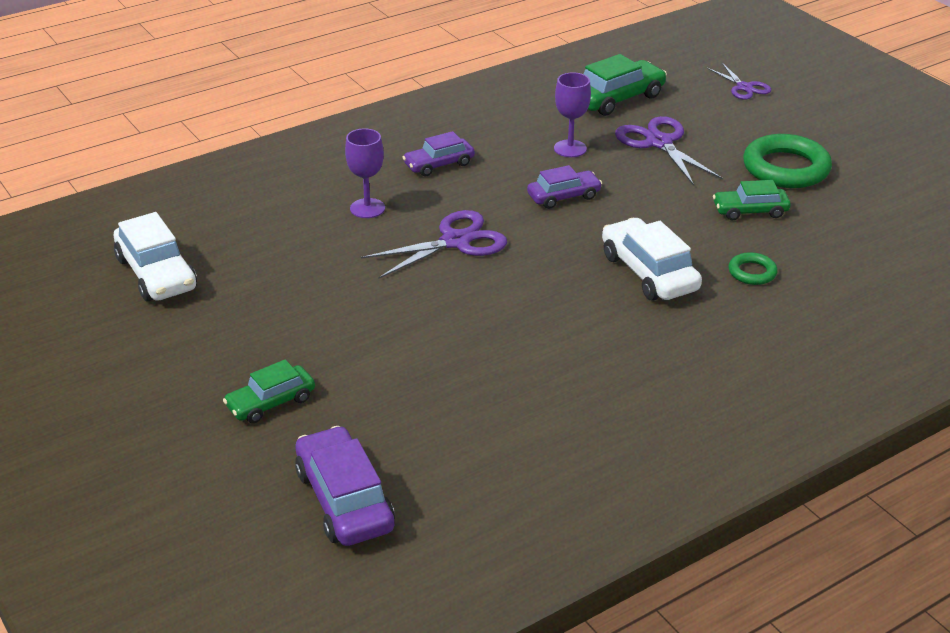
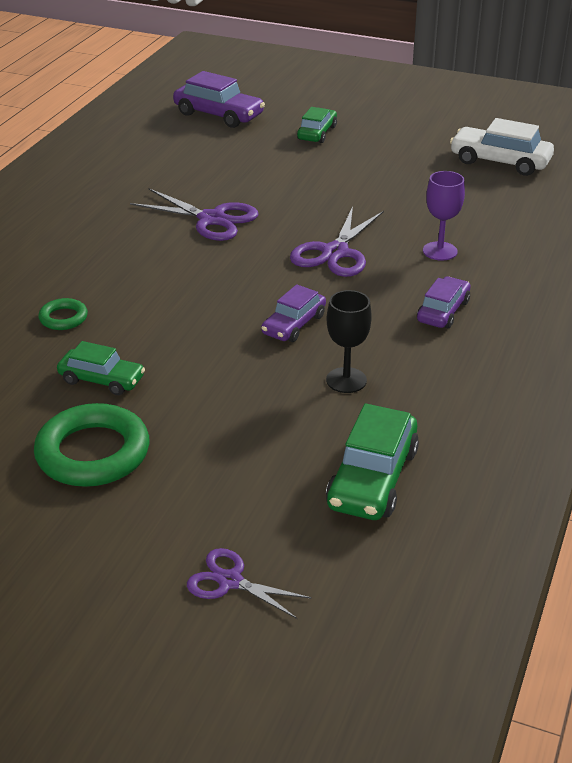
camera: 145 degrees right, 0 degrees up
purple goblet [554,72,591,157] -> black goblet [326,290,372,393]
white car [602,218,702,300] -> none
purple scissors [615,116,723,186] -> purple scissors moved to [130,188,258,241]
green car [713,180,791,221] -> green car turned 60 degrees clockwise [57,341,145,395]

